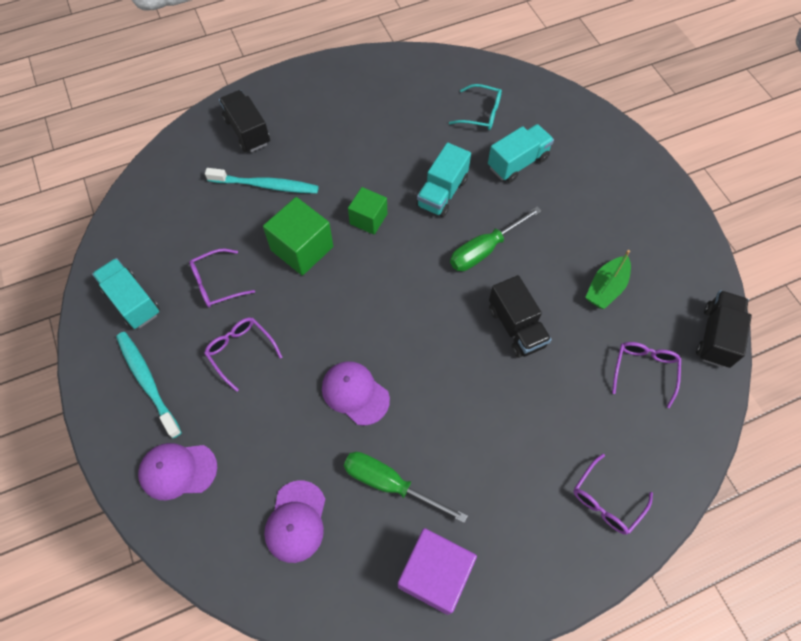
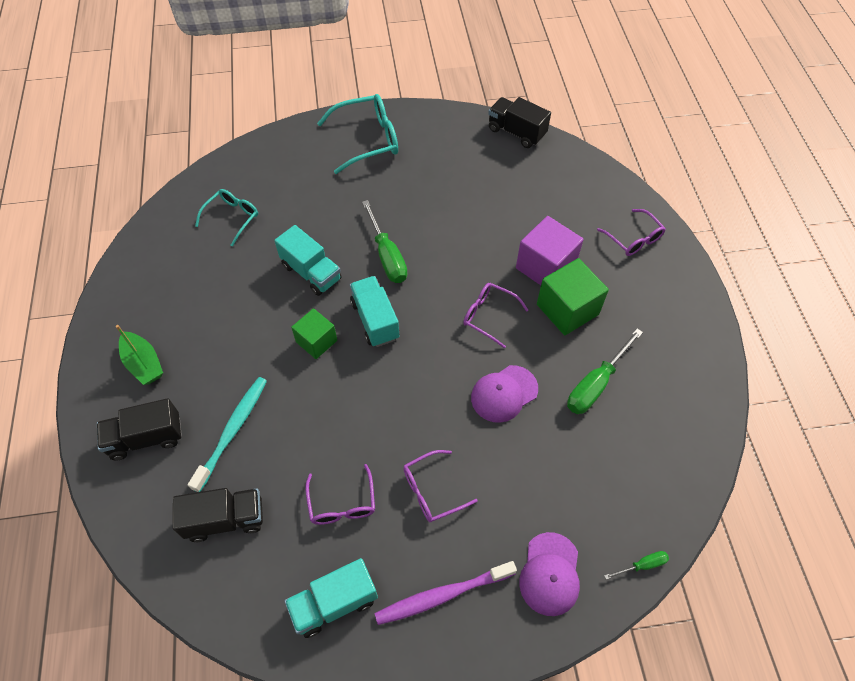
camera: 75 degrees left, 5 degrees down
turquoise toothbrush [116,332,182,438] -> purple toothbrush [374,561,517,625]
green cube [263,197,333,275] -> green cube moved to [537,258,609,335]
purple cap [264,480,325,563] -> none
purple cube [398,528,477,615] -> purple cube moved to [516,216,584,285]
turquoise truck [488,124,554,183] -> turquoise truck moved to [350,276,400,347]
black truck [489,275,552,358] -> black truck moved to [173,488,263,542]
green boat [585,250,631,309] -> green boat moved to [116,325,163,385]
purple glasses [612,342,681,408] -> purple glasses moved to [463,283,528,348]
none -> turquoise glasses [317,94,398,174]
none -> green screwdriver [604,551,669,580]

